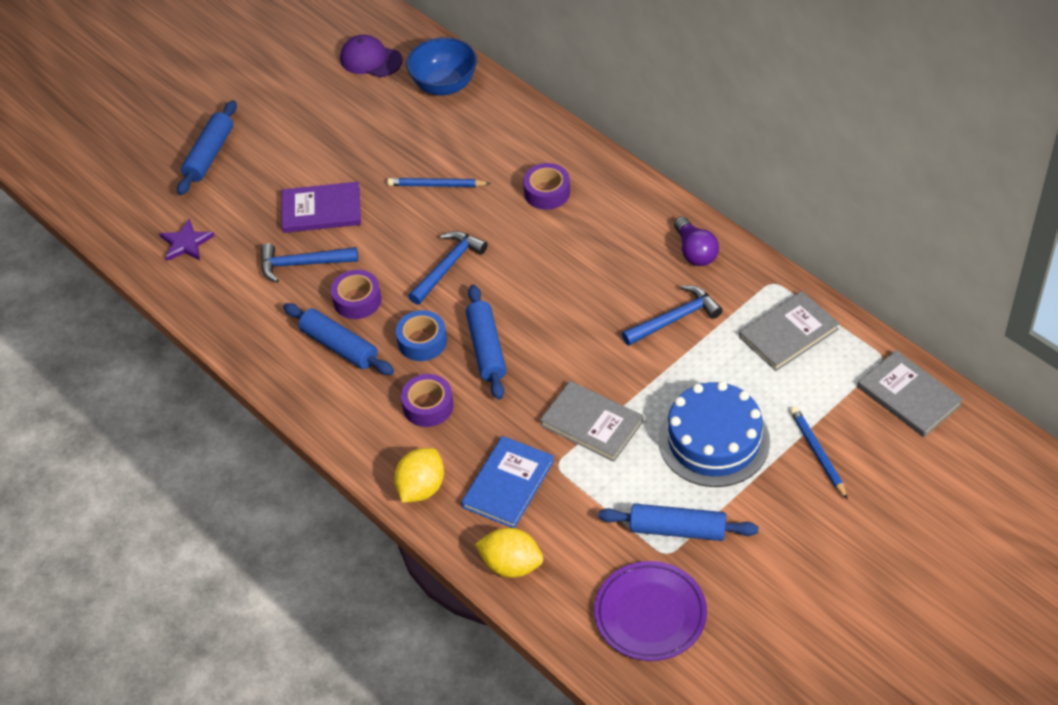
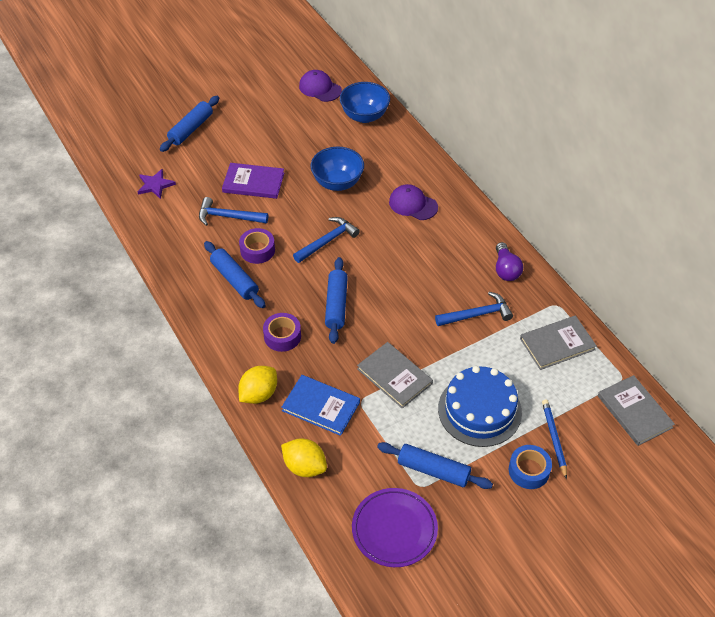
camera: 10 degrees right, 0 degrees up
blue pencil [387,178,491,187] -> blue bowl [311,147,364,191]
blue tape [396,310,447,361] -> blue tape moved to [509,445,552,489]
blue book [461,436,554,528] -> blue book turned 75 degrees clockwise [281,375,360,436]
purple tape [523,163,570,210] -> purple cap [389,184,438,220]

